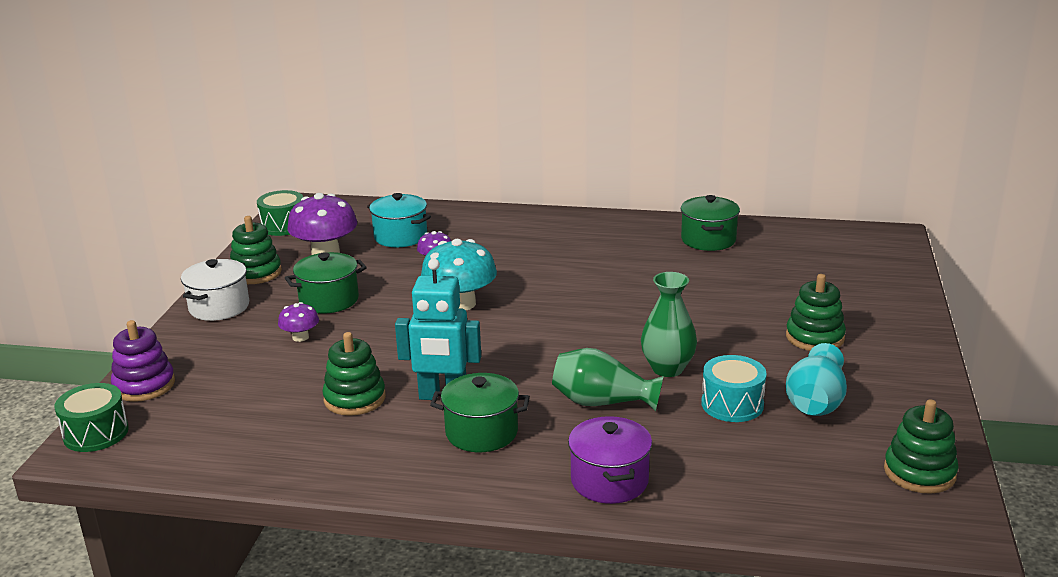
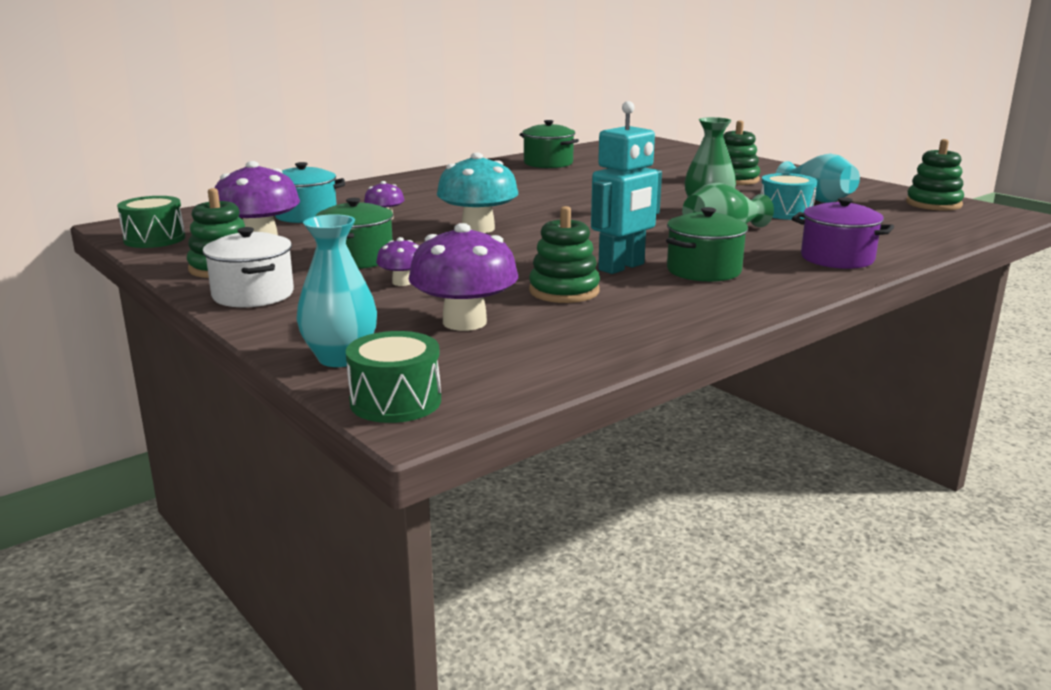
camera: 50 degrees left, 5 degrees down
purple stacking toy [111,320,175,402] -> turquoise vase [296,214,377,367]
none -> purple mushroom [409,223,518,331]

